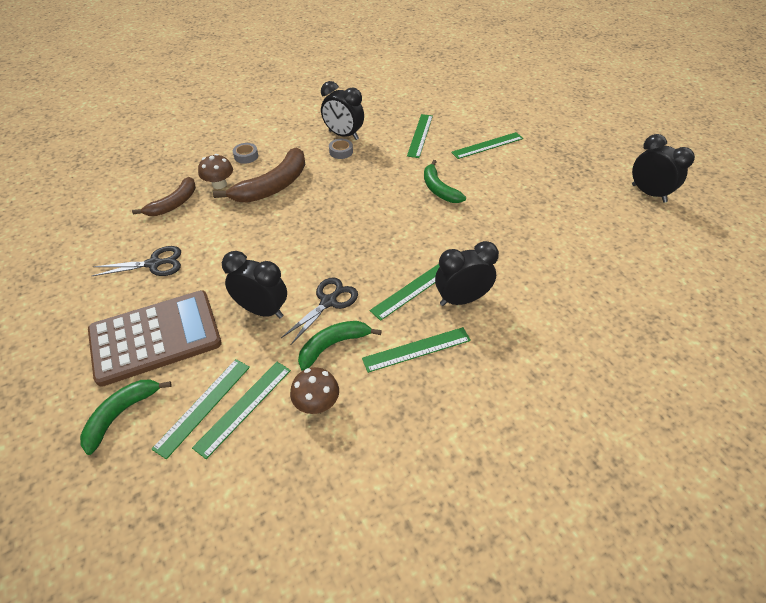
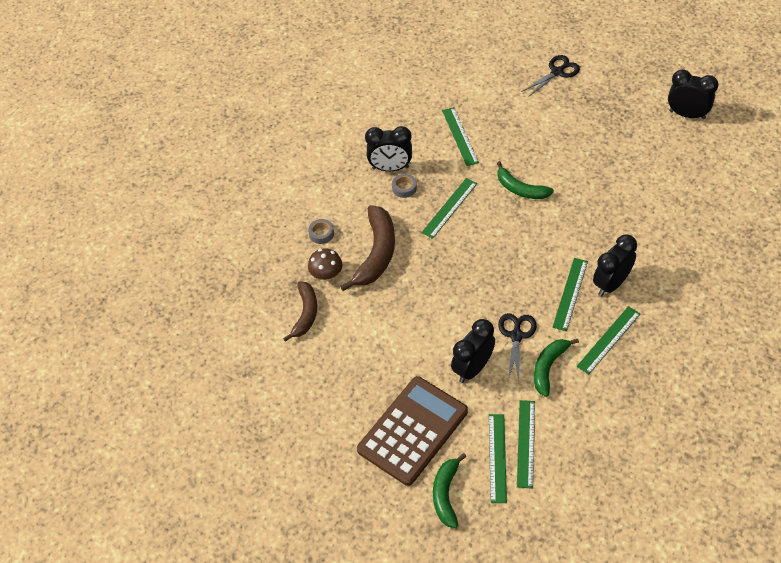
camera: 25 degrees left, 5 degrees up
black scissors [92,246,181,276] -> black scissors moved to [523,55,580,97]
black clock [222,251,287,318] -> black clock turned 45 degrees counterclockwise [451,319,495,383]
brown mushroom [290,367,339,414] -> none
green ruler [451,132,523,159] -> green ruler moved to [421,178,477,239]

